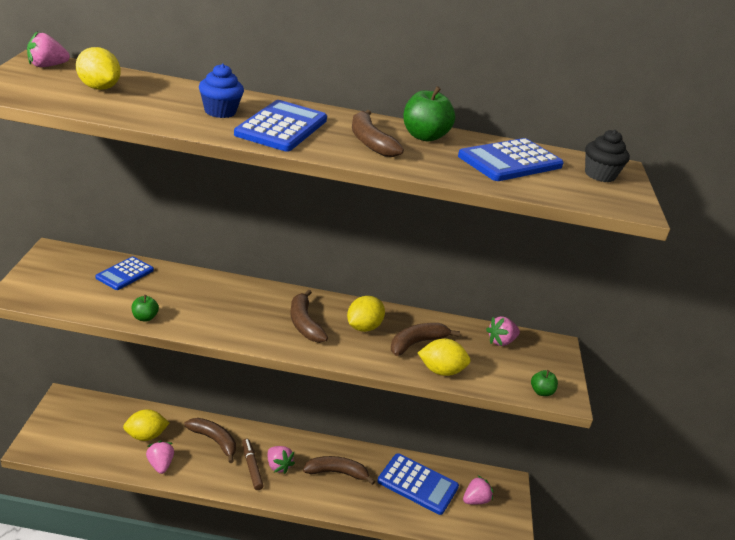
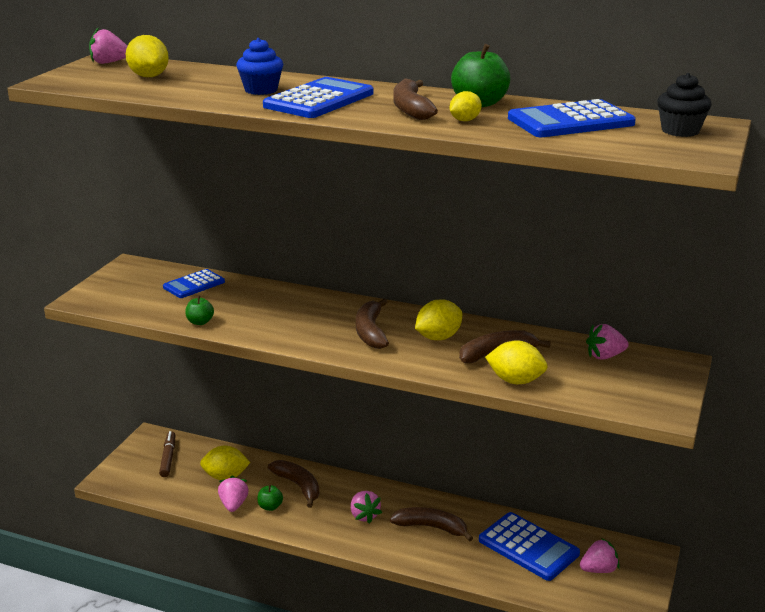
camera: 20 degrees right, 5 degrees down
brown marker [242,439,263,490] -> brown marker moved to [159,431,175,477]
green apple [531,370,558,396] -> green apple moved to [257,484,283,511]
none -> yellow lemon [450,91,482,121]

